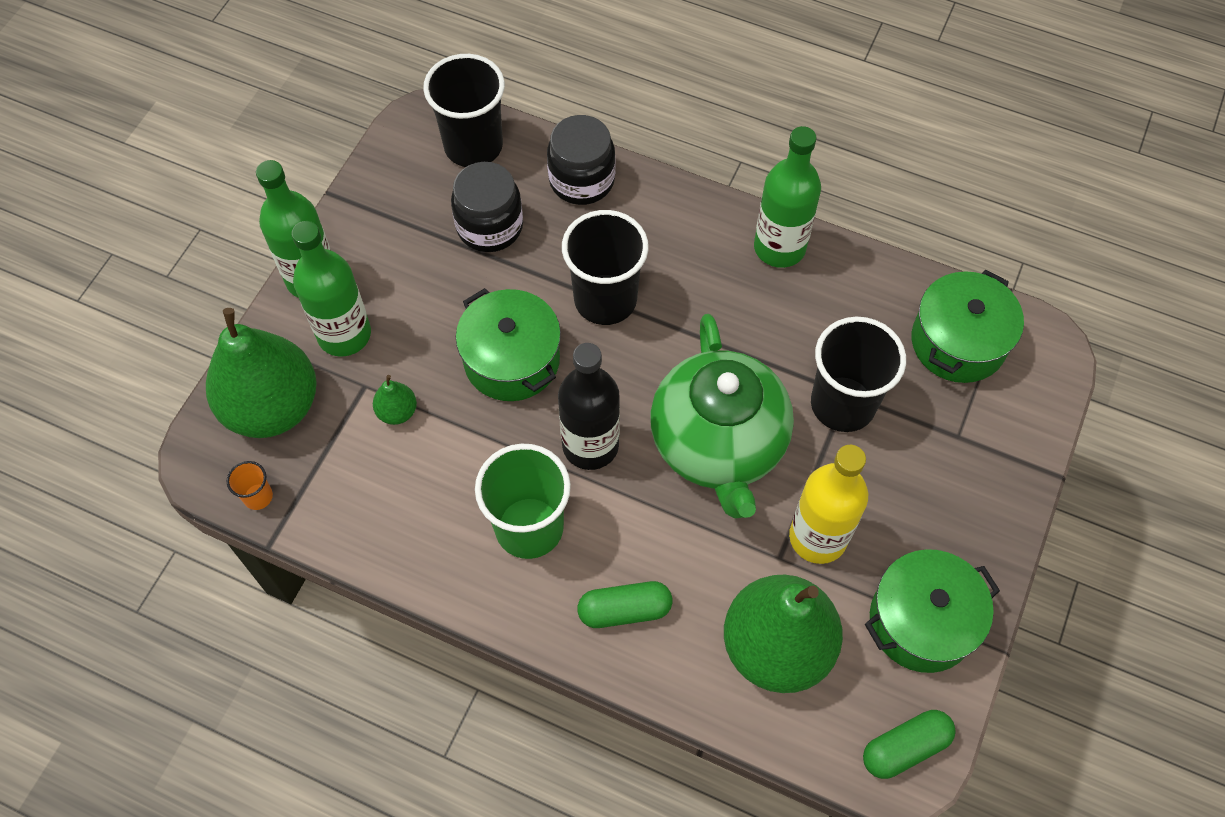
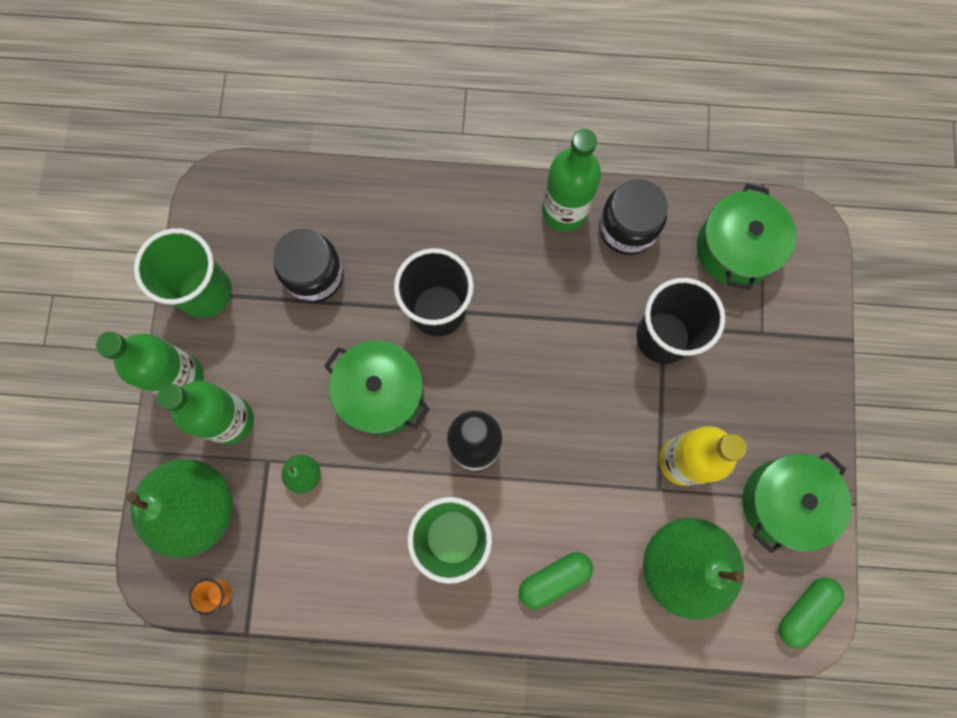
camera: 20 degrees left, 15 degrees up
black cup [423,54,505,167] -> none
black jar [547,115,615,205] -> black jar moved to [599,179,668,255]
green teapot [650,314,794,518] -> none
none -> green cup [134,228,232,318]

